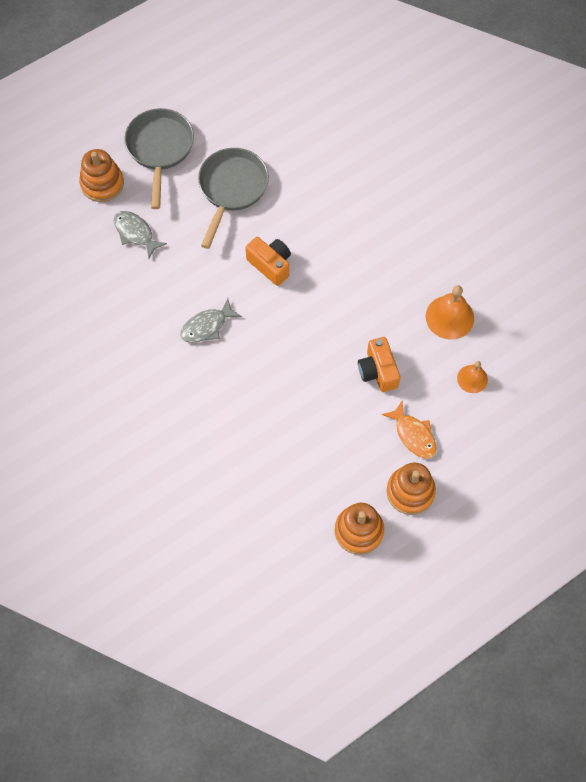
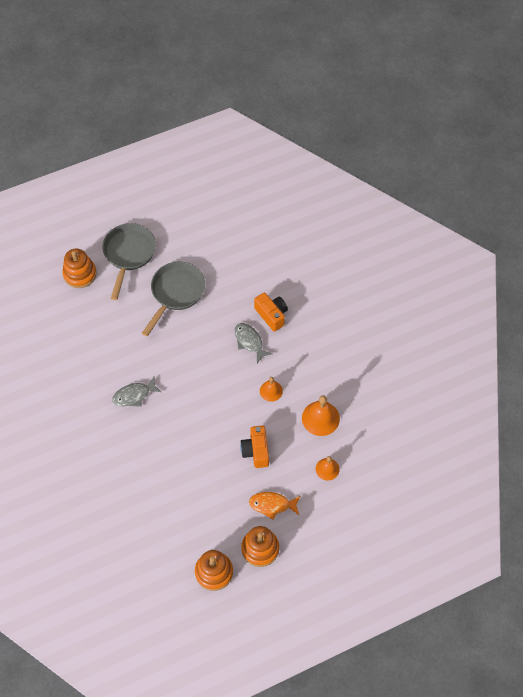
camera: 10 degrees right, 5 degrees down
grey fish [114,211,167,258] -> grey fish moved to [235,323,273,363]
orange camera [245,237,291,286] -> orange camera moved to [254,292,288,332]
orange fish [382,400,437,459] -> orange fish turned 120 degrees clockwise [249,492,301,520]
none -> orange bell [260,377,283,402]

